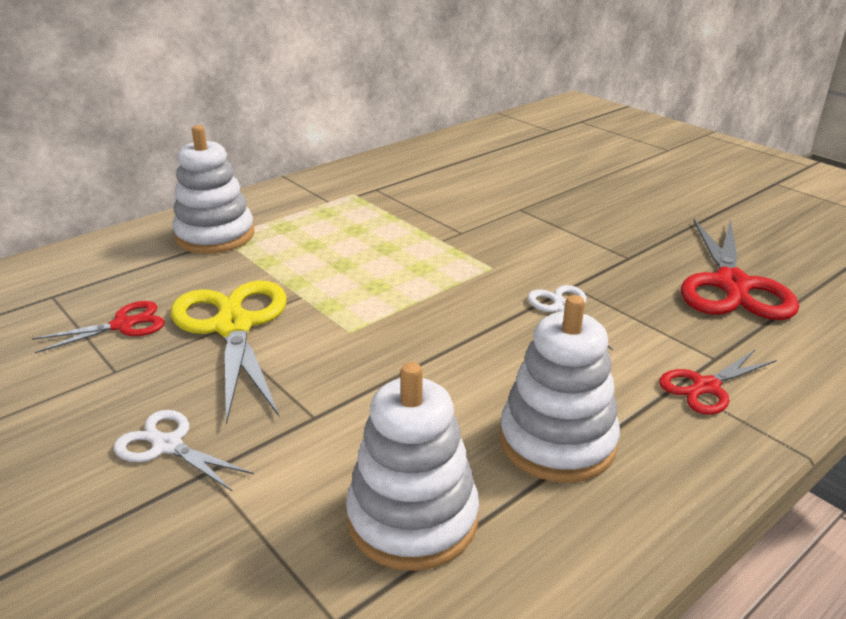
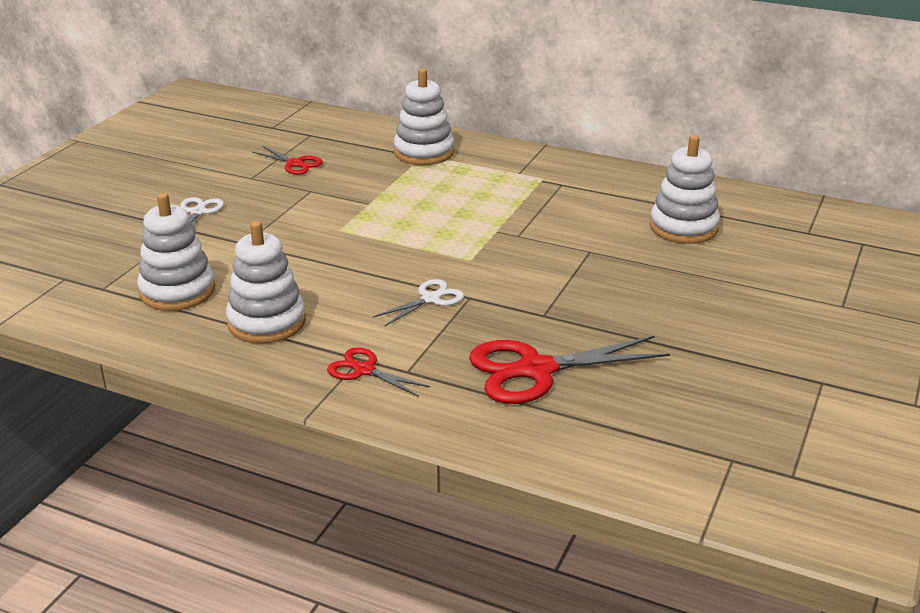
camera: 65 degrees right, 0 degrees up
yellow scissors [171,280,287,425] -> none
none -> white stacking toy [650,135,720,244]

